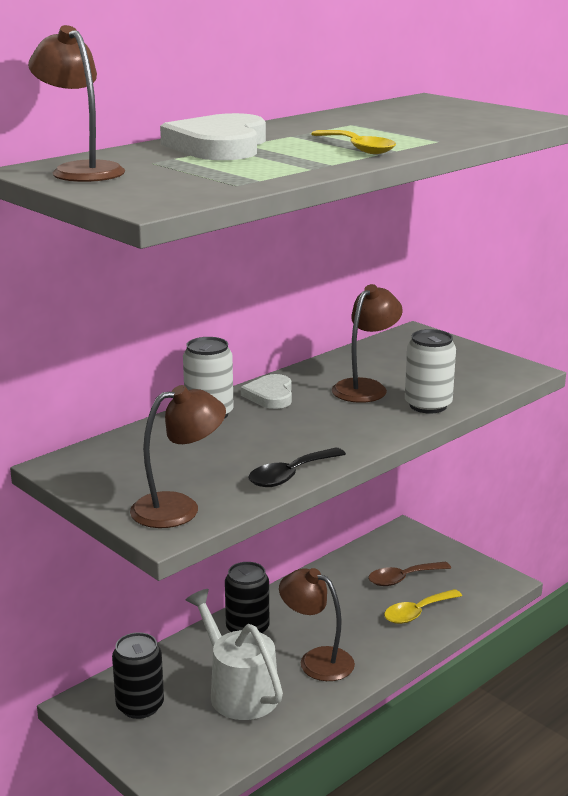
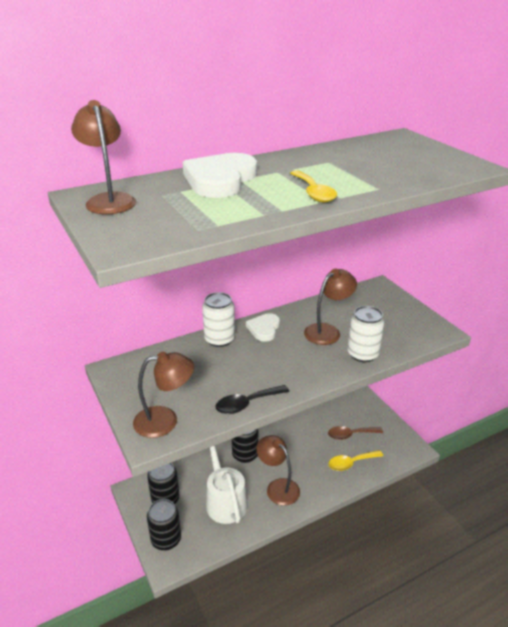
camera: 15 degrees right, 10 degrees up
none -> black can [147,499,181,550]

